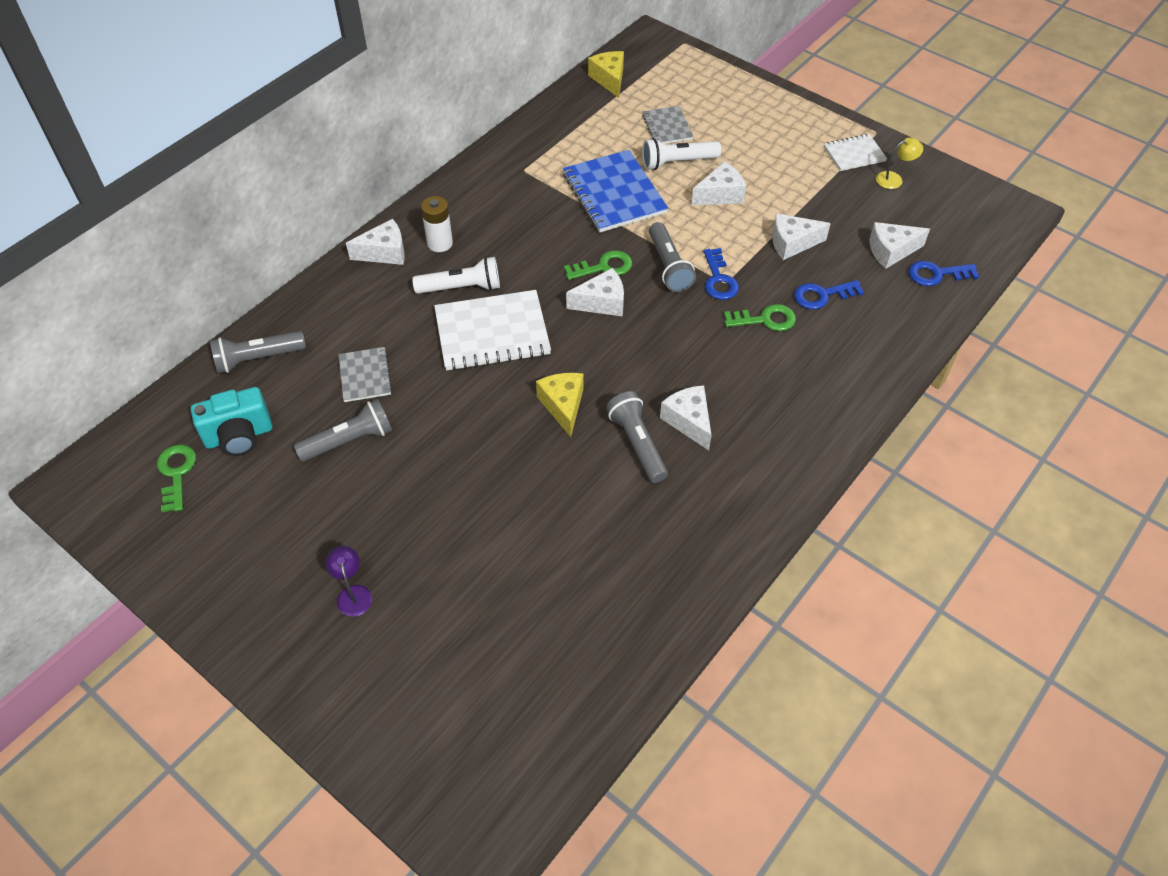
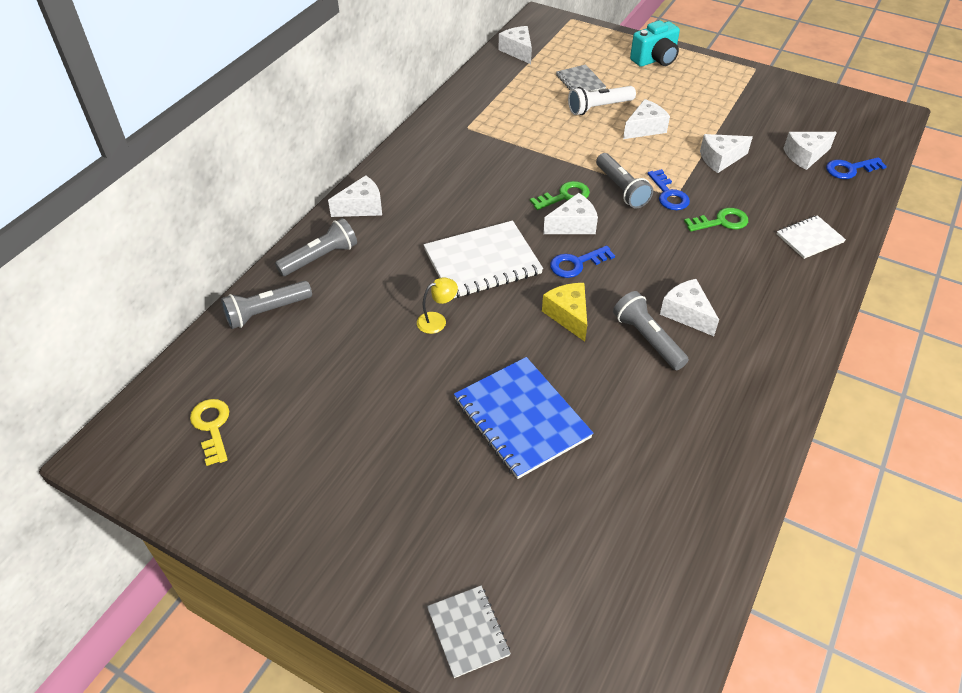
camera: 10 degrees left, 5 degrees down
green key [157,445,196,513] -> yellow key [190,399,229,466]
turquoise camera [191,387,272,456] -> turquoise camera moved to [630,20,680,67]
grey flashlight [294,399,392,461] -> grey flashlight moved to [275,218,357,276]
purple lamp [326,546,372,617] -> none
grey notebook [338,347,392,402] -> grey notebook moved to [427,586,511,678]
white flashlight [412,257,500,294] -> none
white battery [421,196,453,252] -> none
blue notebook [563,150,668,232] -> blue notebook moved to [454,357,593,479]
yellow cheese [588,51,624,98] -> white cheese [499,26,532,64]
blue key [794,280,864,309] -> blue key moved to [550,246,615,278]
white notebook [824,134,887,171] -> white notebook moved to [777,215,846,259]
yellow lamp [876,138,923,189] -> yellow lamp moved to [417,277,458,334]

